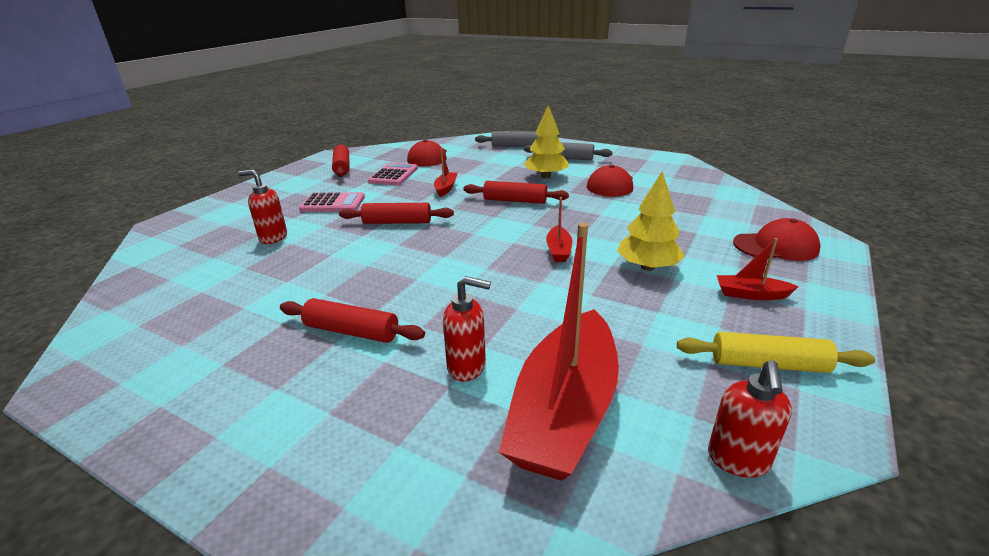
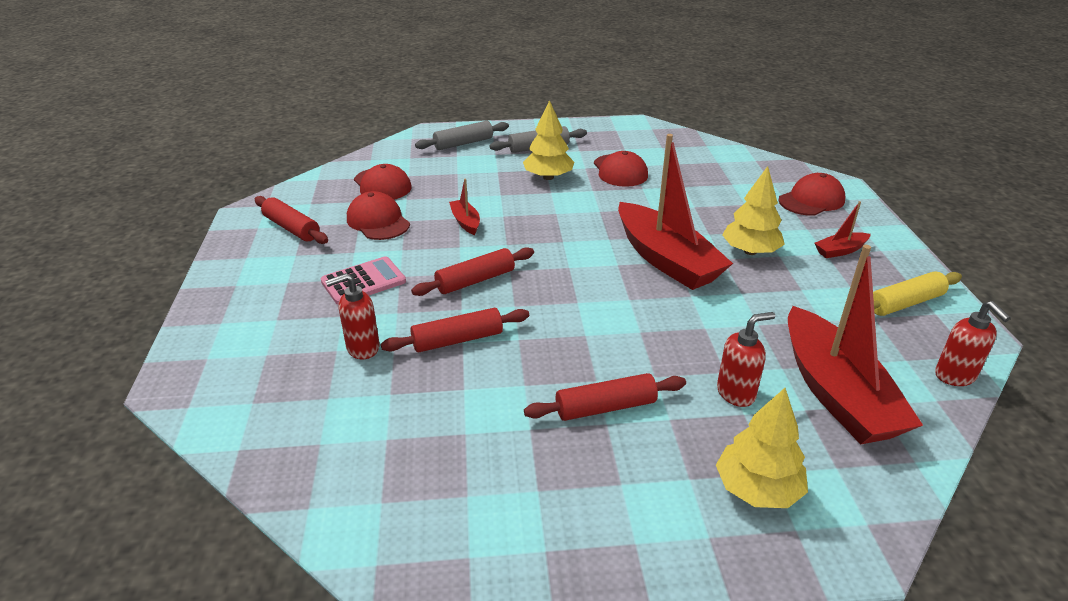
camera: 35 degrees left, 5 degrees up
pink calculator [368,163,418,185] -> red cap [347,191,410,240]
red rolling pin [464,181,569,204] -> red rolling pin moved to [381,308,529,352]
red boat [546,197,572,262] -> red boat [618,134,733,290], size x2.31
none -> yellow tree [716,388,808,508]

